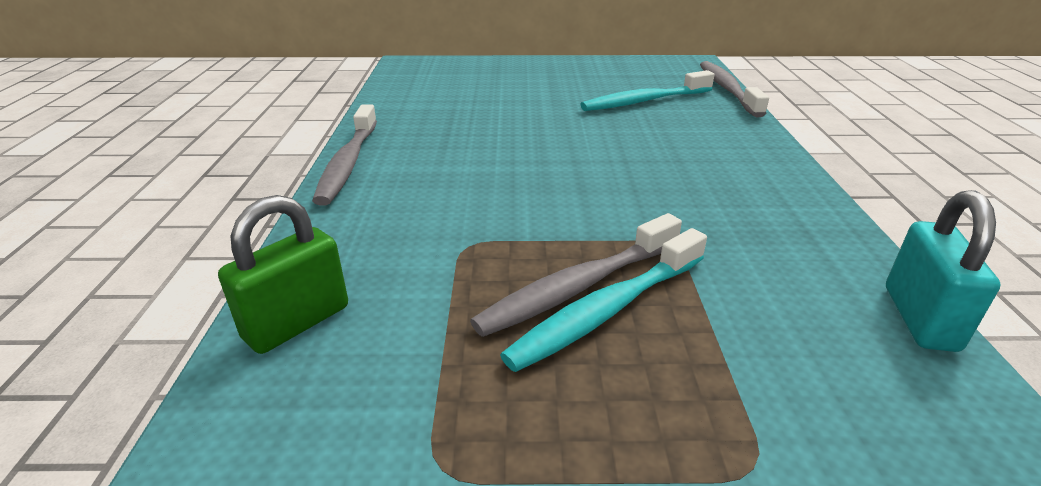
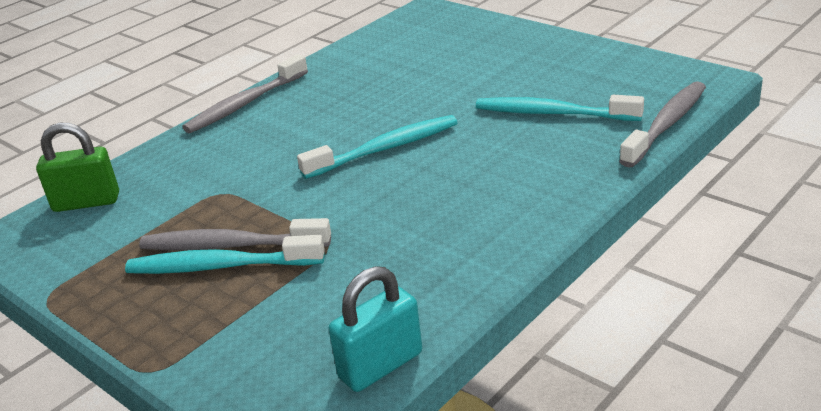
camera: 45 degrees right, 0 degrees up
none -> turquoise toothbrush [297,115,458,179]

